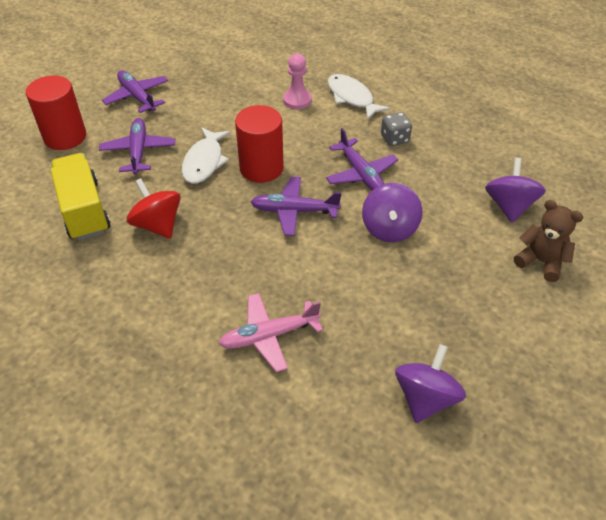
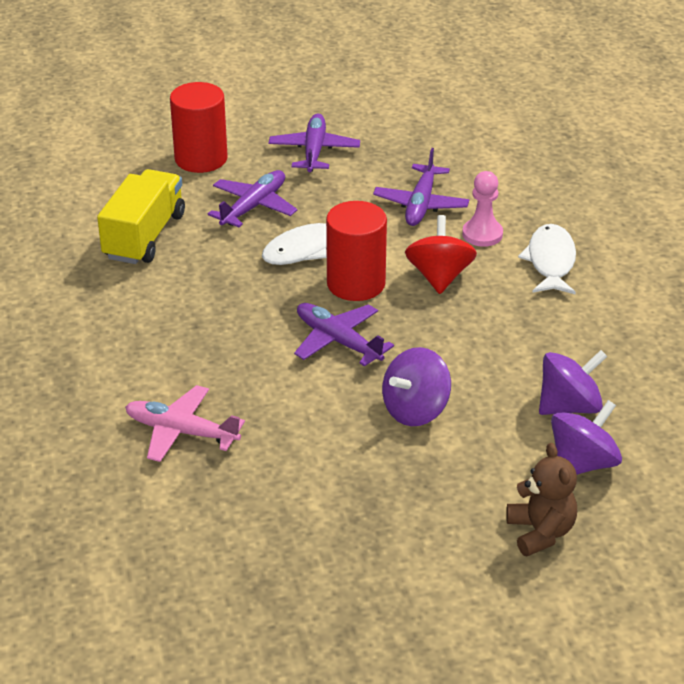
camera: 40 degrees right, 10 degrees down
red spinning top [126,178,181,239] -> red spinning top moved to [405,215,477,294]
purple plane [326,128,398,190] -> purple plane moved to [373,148,469,226]
grey dice [381,112,412,146] -> none
purple spinning top [395,344,466,423] -> purple spinning top moved to [539,350,607,415]

